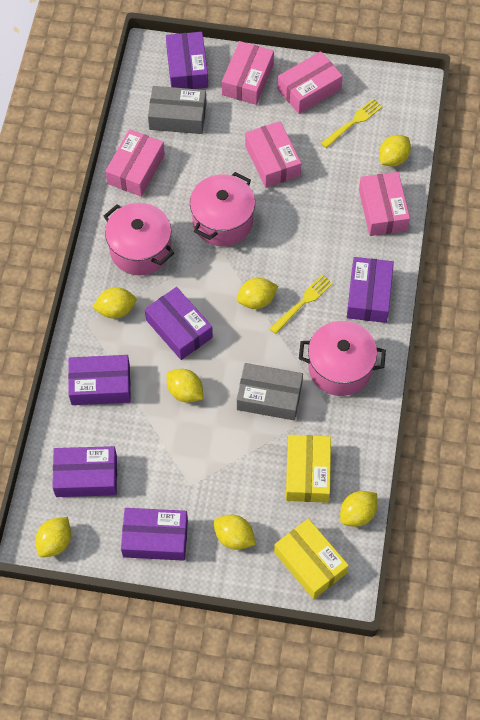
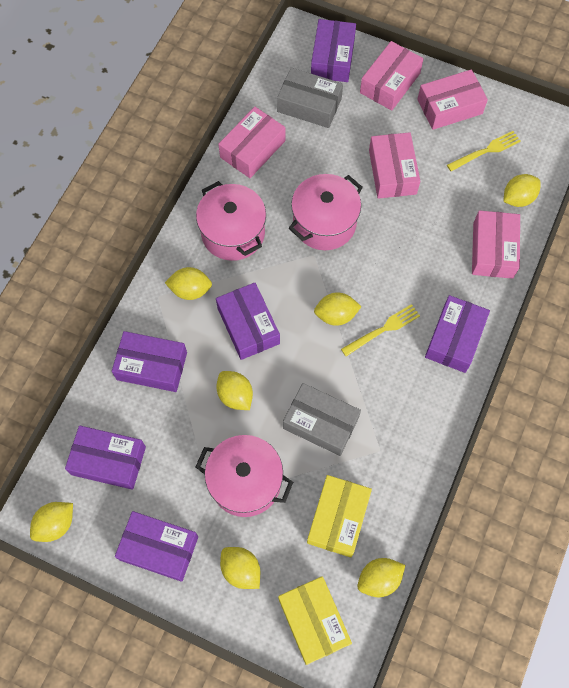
camera: 15 degrees right, 5 degrees up
pink pot [299,321,386,396] -> pink pot moved to [196,435,293,517]

